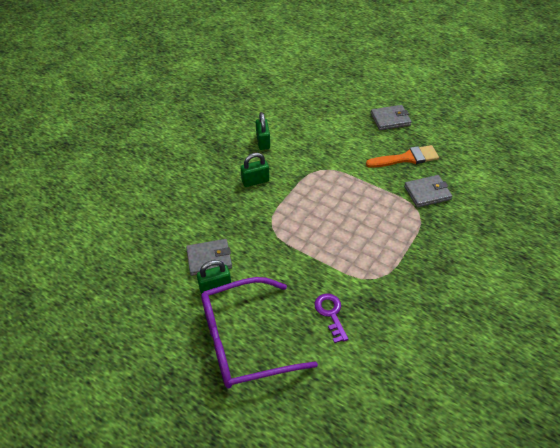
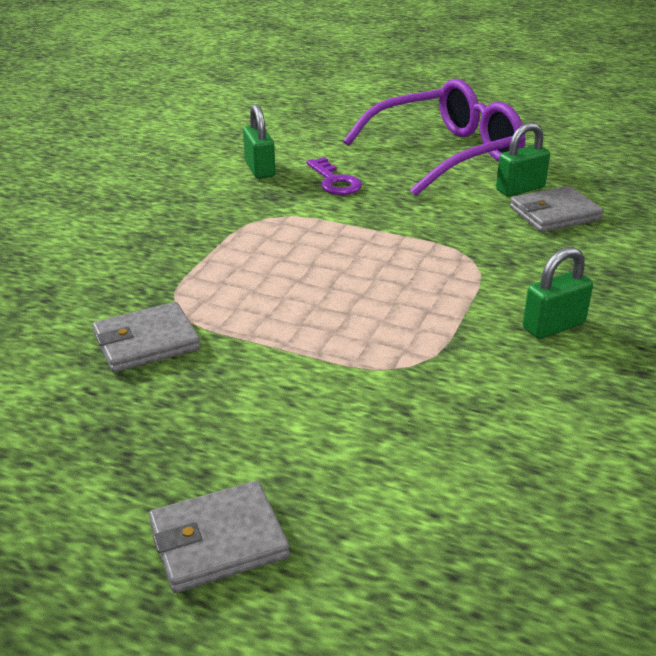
camera: 170 degrees right, 15 degrees down
green padlock [256,112,270,150] -> green padlock moved to [243,104,275,179]
orange brush [366,145,439,168] -> none

